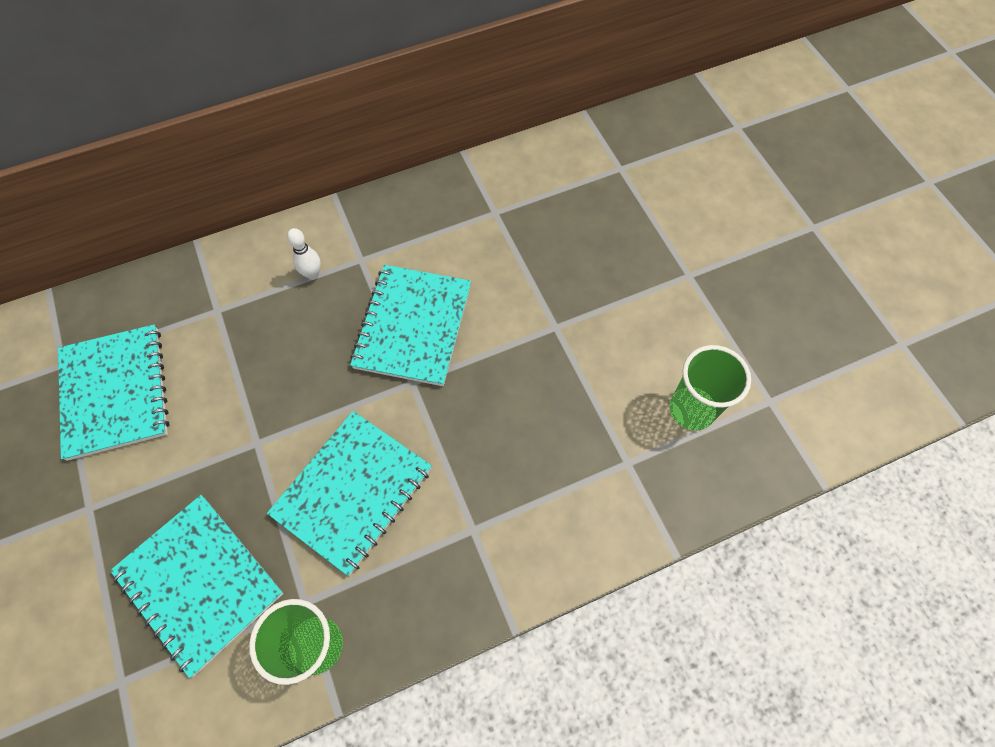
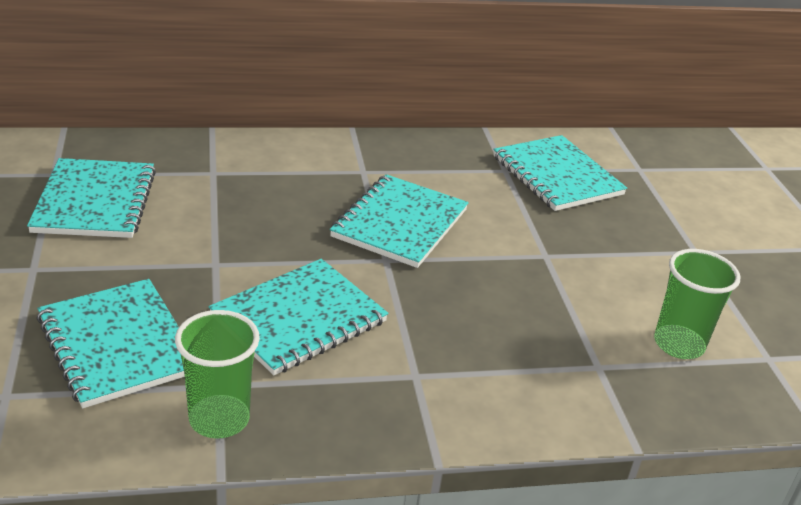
camera: 10 degrees right, 30 degrees down
white bowling pin [287,228,321,280] -> none
none -> turquoise notebook [493,135,627,211]

